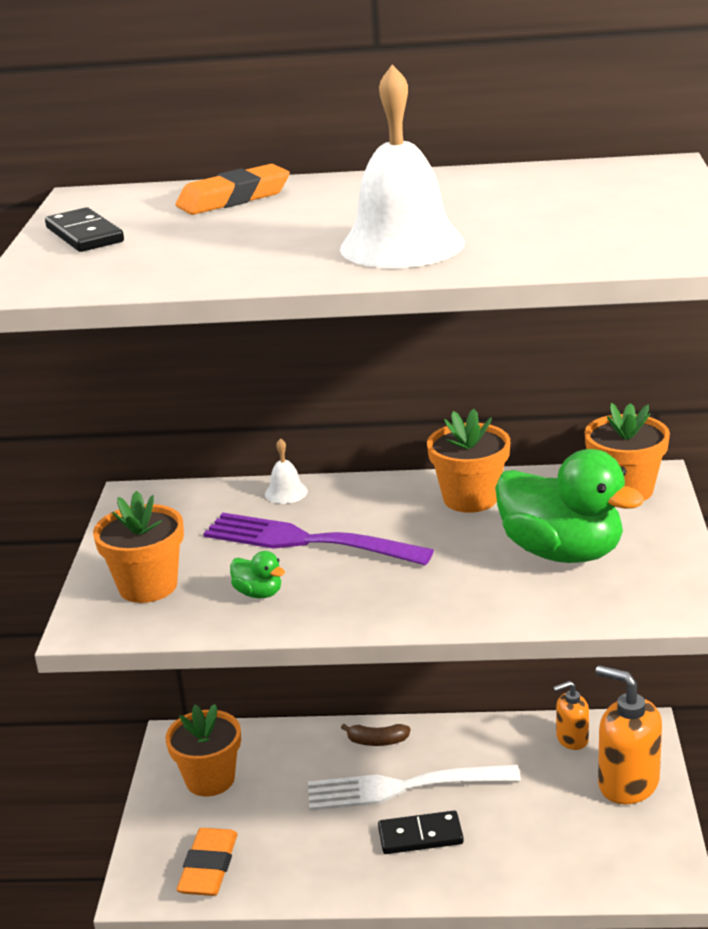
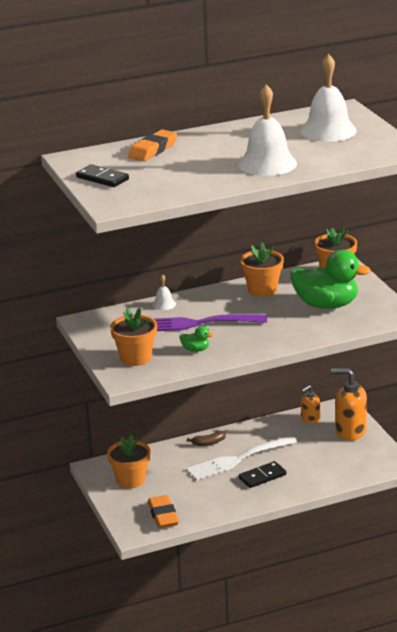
camera: 25 degrees left, 0 degrees up
none -> white bell [300,54,357,142]

